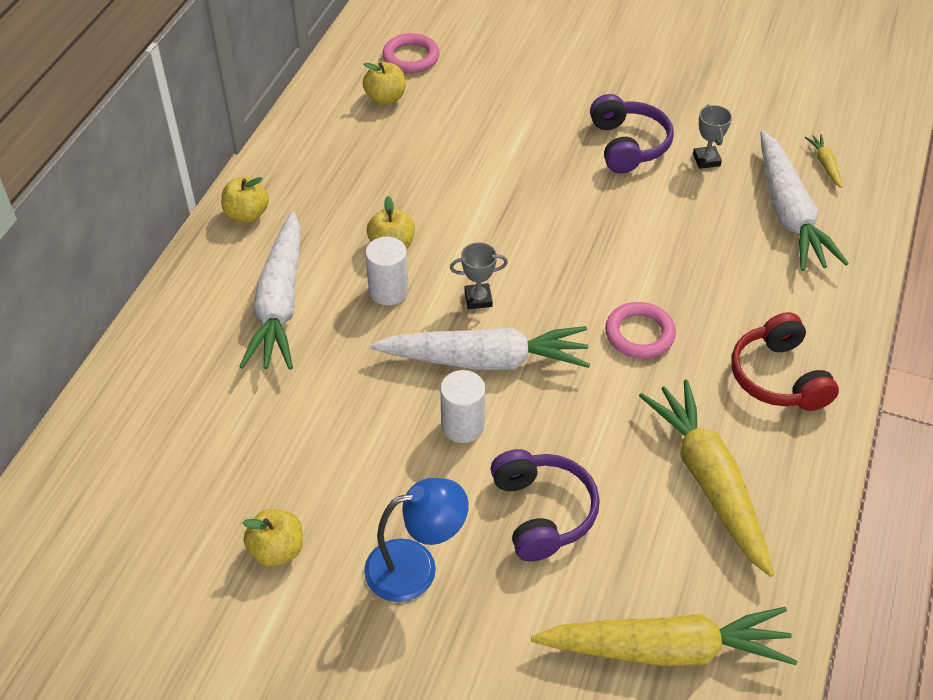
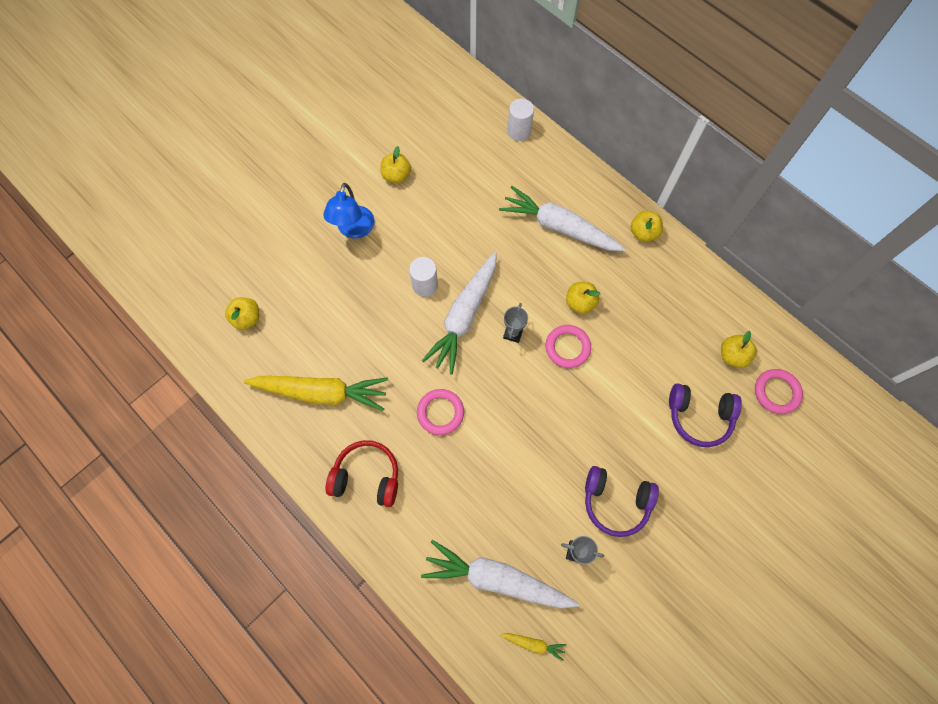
camera: 115 degrees right, 20 degrees up
white cylinder [365,237,409,305] -> white cylinder moved to [507,99,534,141]
purple headphones [490,449,600,561] -> purple headphones moved to [669,383,742,447]
yellow carrot [531,607,797,666] -> yellow apple [225,297,259,330]
none -> pink ring [546,325,591,368]

